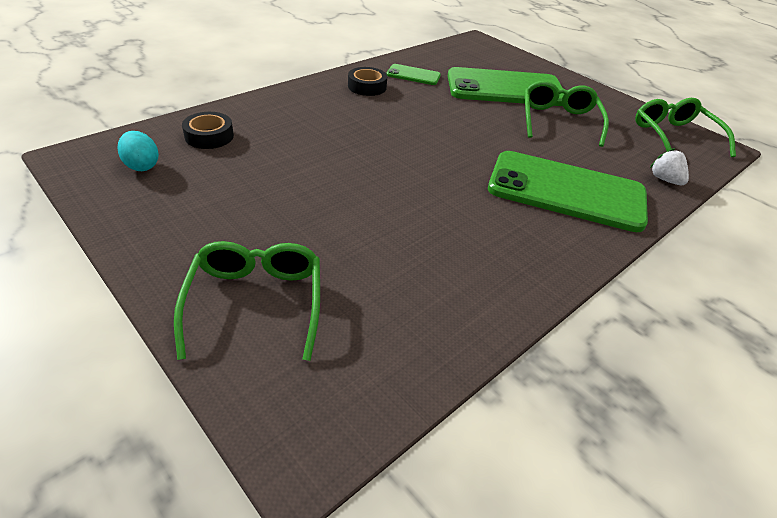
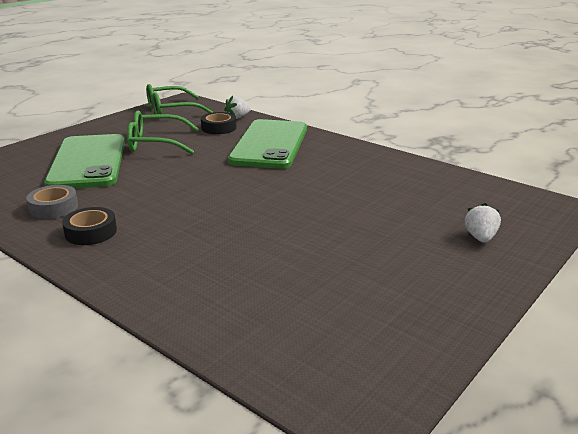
camera: 95 degrees left, 15 degrees down
turquoise egg [117,131,159,171] -> none
green glasses [174,241,320,361] -> white strawberry [465,203,501,243]
black tape [182,112,234,149] -> black tape moved to [201,112,236,134]
green phone [386,64,441,85] -> grey tape [26,185,78,219]

